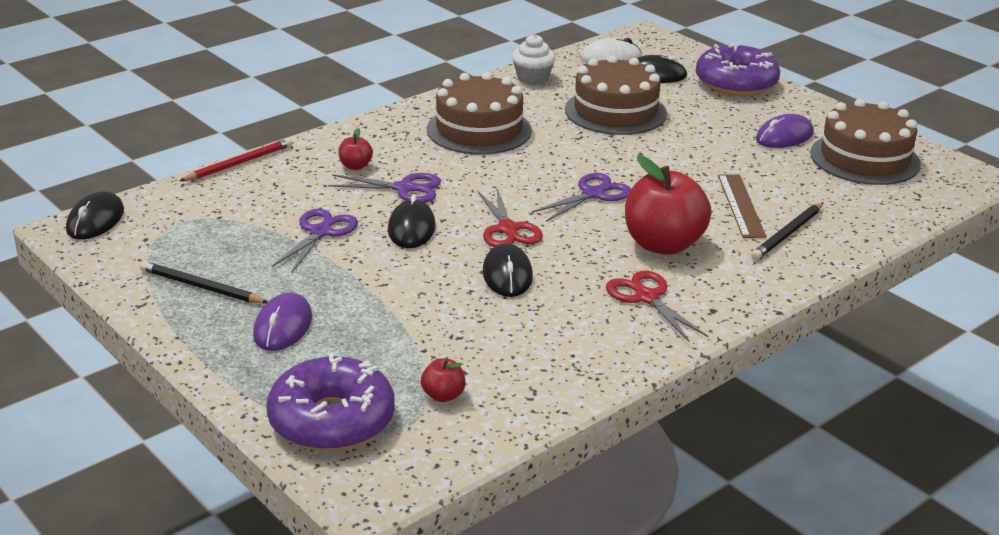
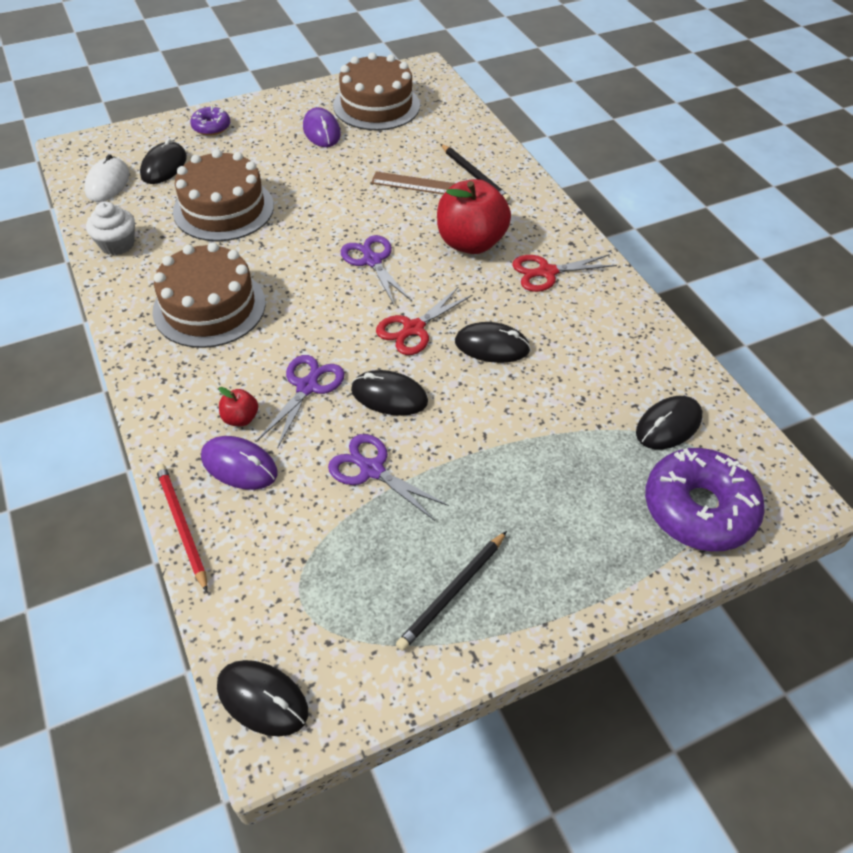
camera: 75 degrees left, 20 degrees up
purple mouse [253,293,312,351] -> purple mouse moved to [201,436,277,490]
red apple [421,358,466,402] -> black mouse [636,396,702,449]
red scissors [477,188,543,247] -> red scissors turned 135 degrees clockwise [376,286,472,355]
purple donut [696,44,780,96] -> purple donut [190,105,230,136], size x0.51

